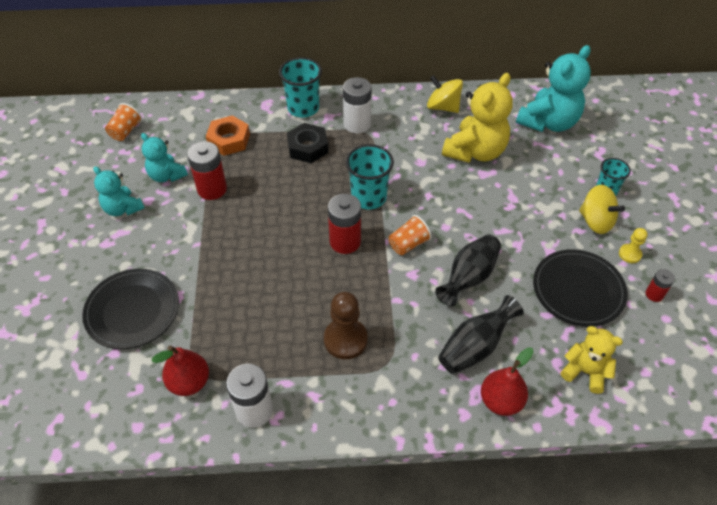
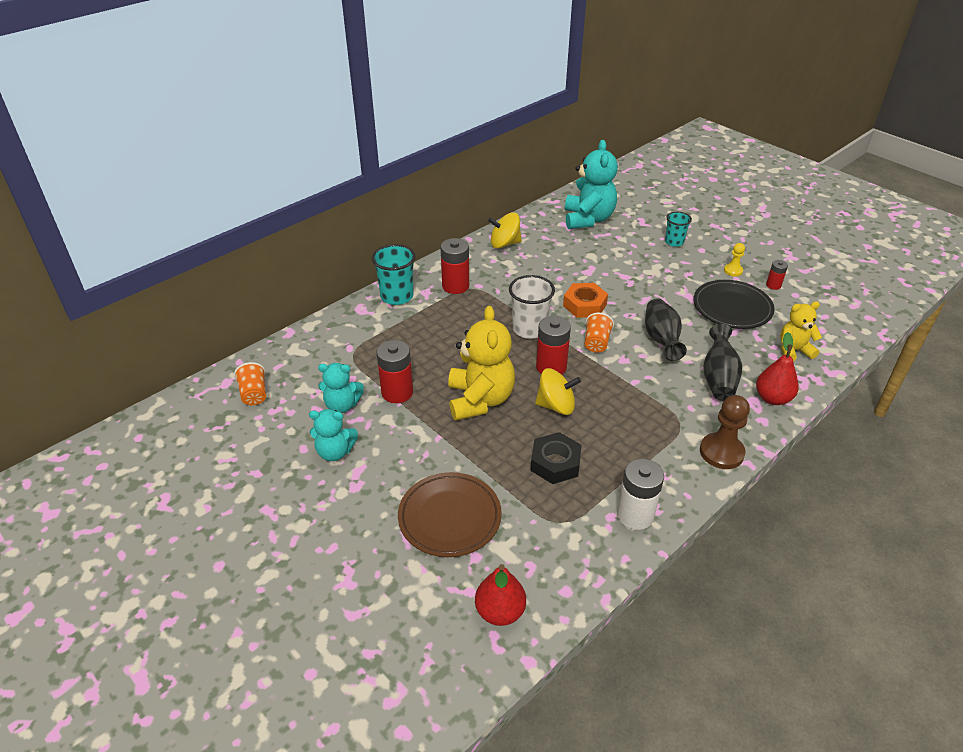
camera: 40 degrees left, 10 degrees down
black plate [82,269,179,349] -> brown plate [398,472,502,557]
red pear [152,345,209,396] -> red pear moved to [475,564,526,626]
orange nut [206,115,250,156] -> orange nut moved to [563,283,608,318]
black nut [287,123,329,163] -> black nut moved to [530,432,582,484]
brown pawn [324,292,368,359] -> brown pawn moved to [700,395,750,469]
white battery [343,77,372,133] -> red battery [441,238,469,294]
turquoise cup [346,144,394,209] -> white cup [509,275,555,339]
yellow teddy bear [442,73,513,163] -> yellow teddy bear moved to [448,306,515,421]
yellow spinning top [579,185,625,234] -> yellow spinning top moved to [535,368,581,415]

